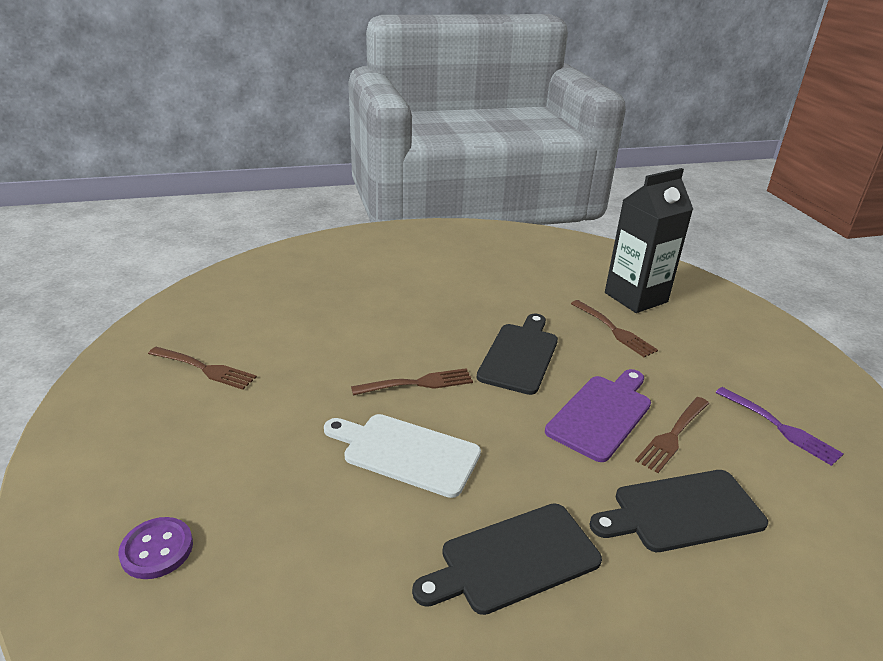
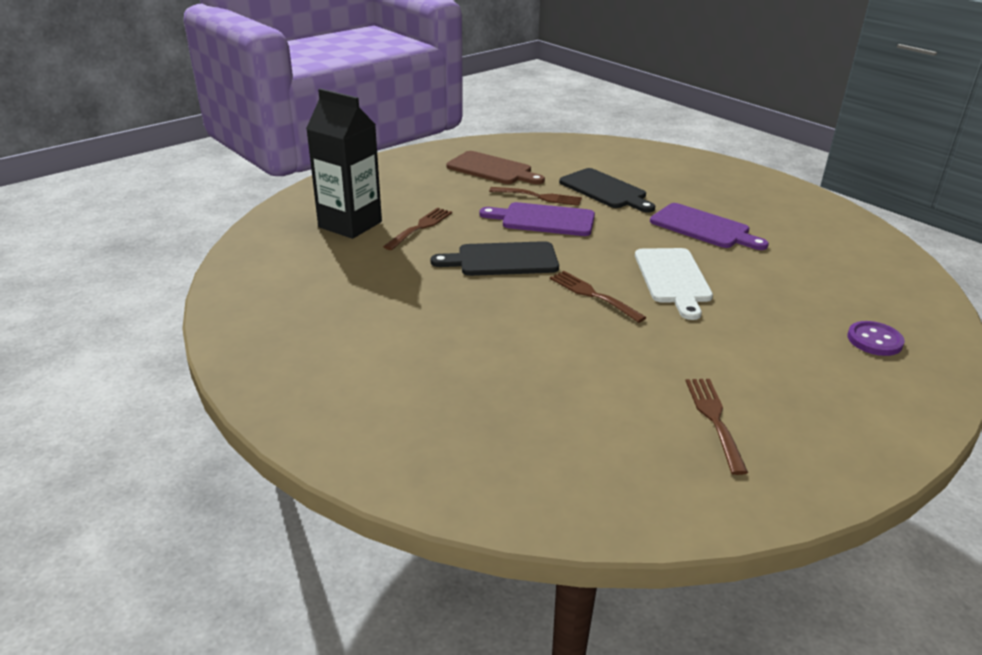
camera: 115 degrees left, 0 degrees up
black cutting board [412,503,602,615] -> purple cutting board [650,203,769,250]
purple fork [715,387,844,466] -> brown cutting board [446,151,545,184]

